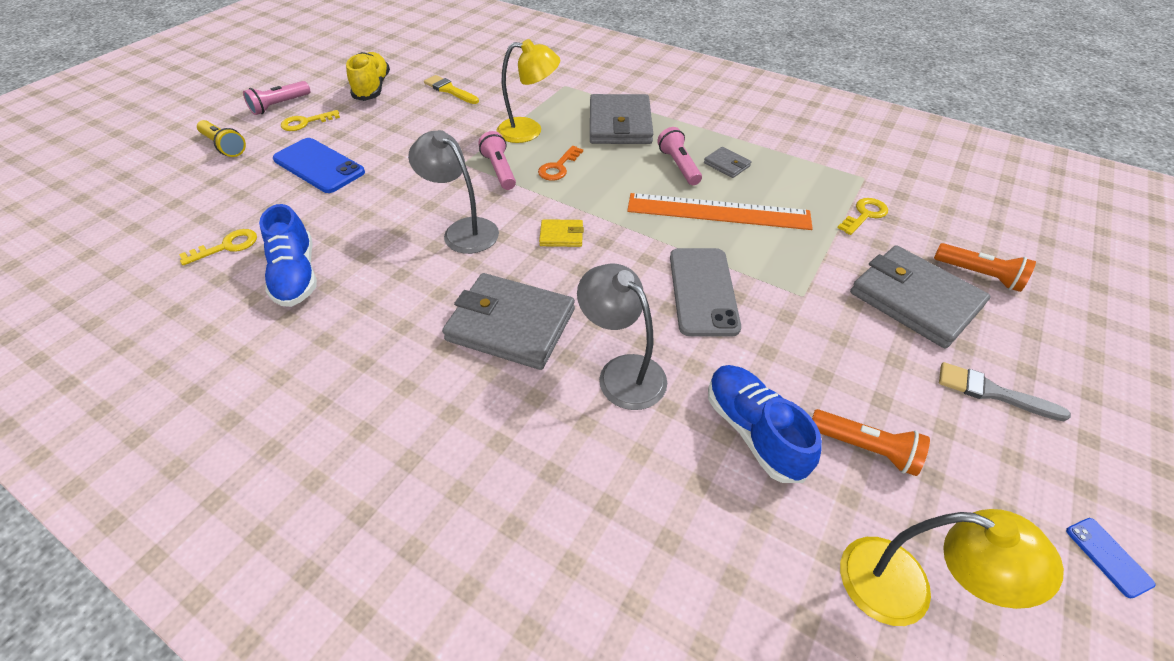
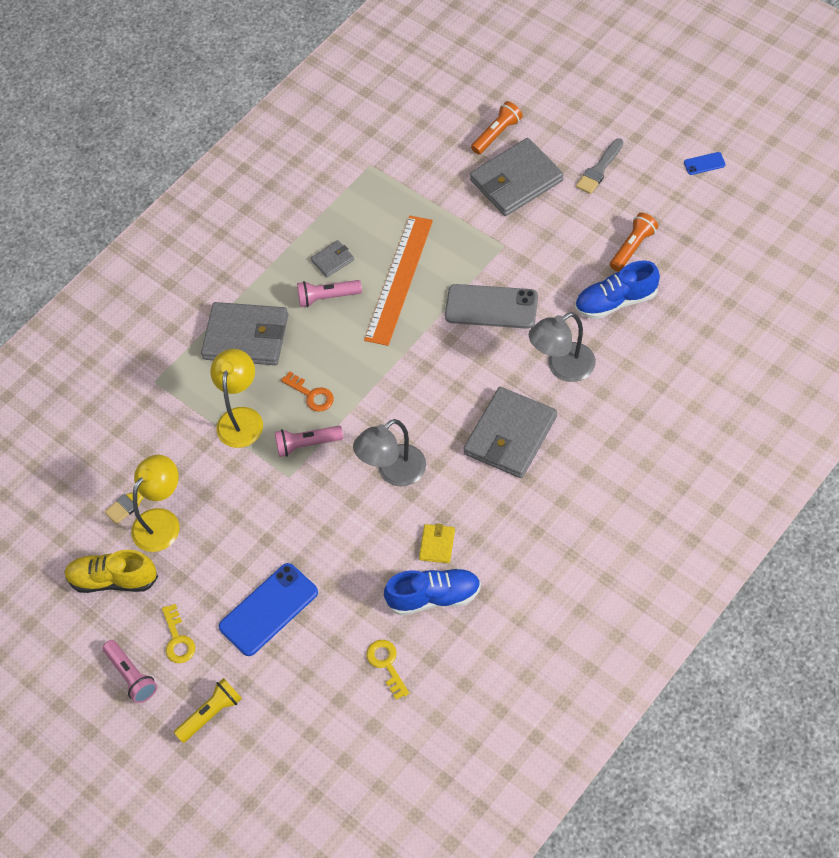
camera: 75 degrees left, 10 degrees up
yellow wallet [539,219,584,247] -> yellow wallet moved to [419,524,455,563]
yellow key [837,198,888,235] -> none
yellow lamp [840,509,1064,626] -> yellow lamp moved to [131,455,179,552]

